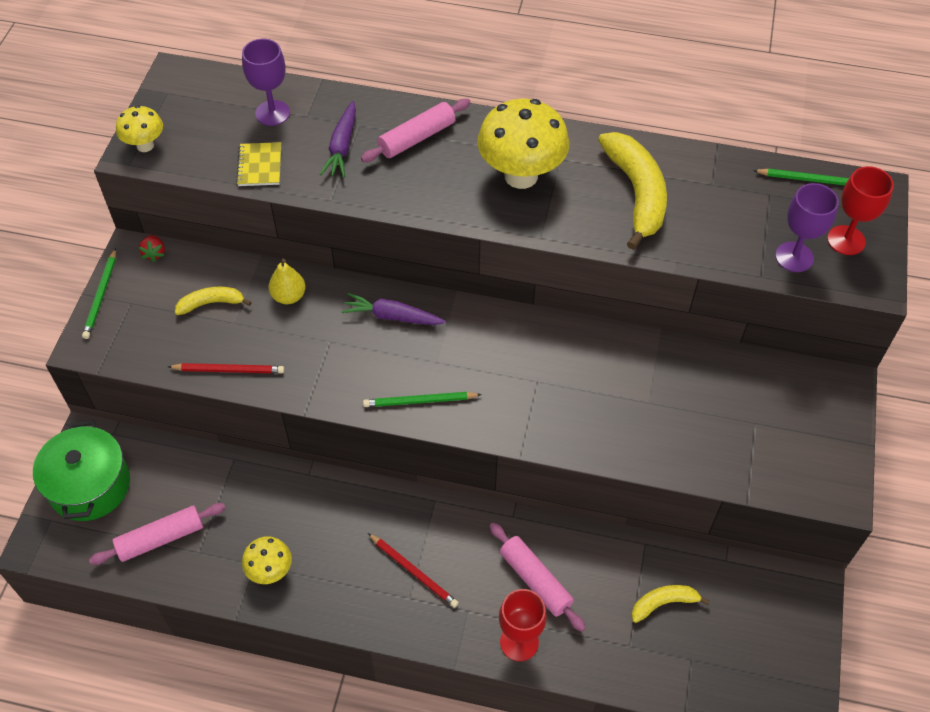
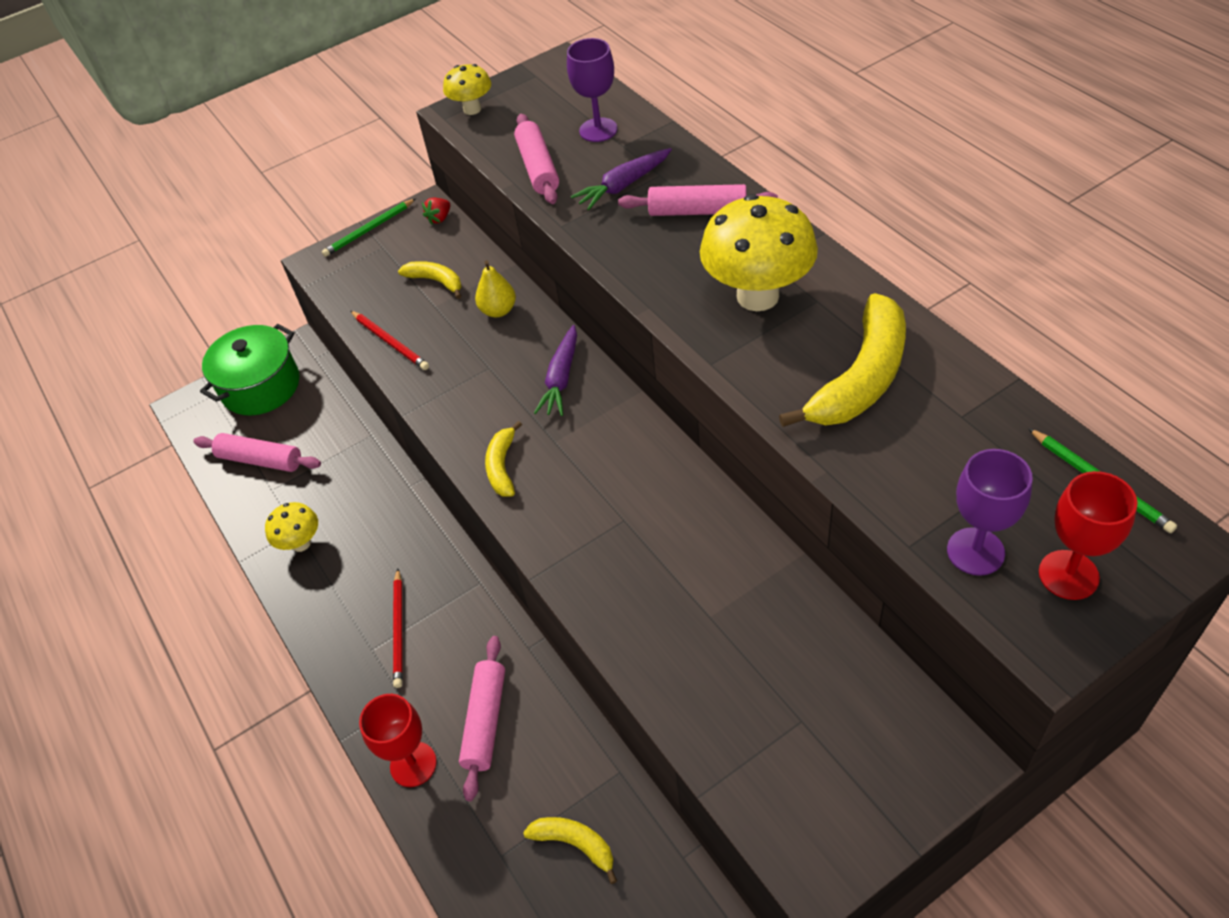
camera: 50 degrees right, 5 degrees down
yellow notebook [236,142,281,186] -> pink rolling pin [514,114,559,204]
purple carrot [342,293,446,325] -> purple carrot turned 135 degrees counterclockwise [534,325,577,416]
green pencil [363,392,482,407] -> yellow banana [485,421,522,497]

